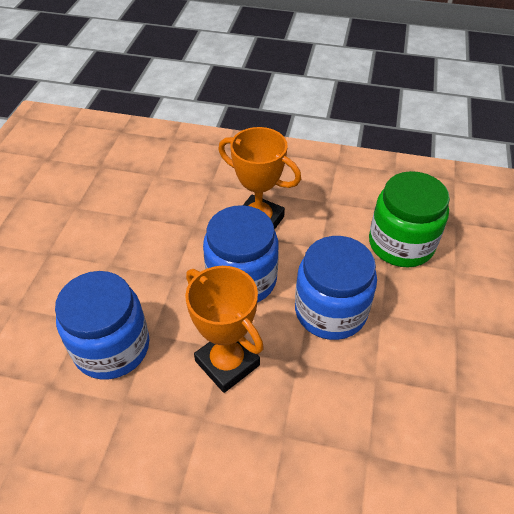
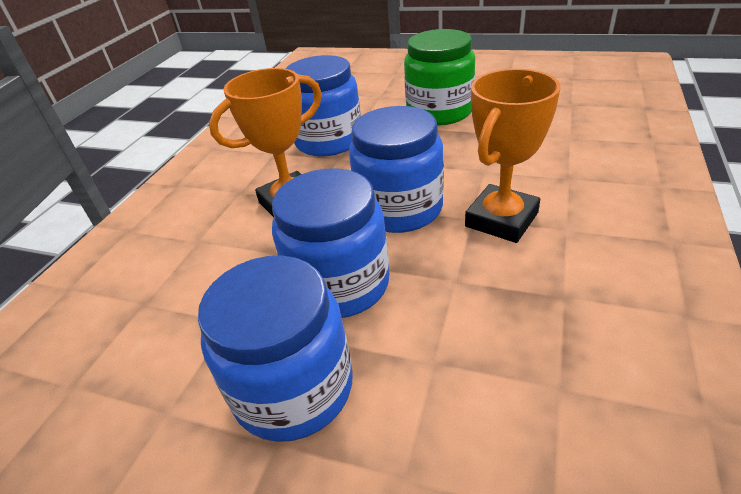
camera: 100 degrees right, 10 degrees down
green jar [369,171,450,267] -> green jar moved to [404,29,475,125]
none -> blue jar [198,256,353,442]

